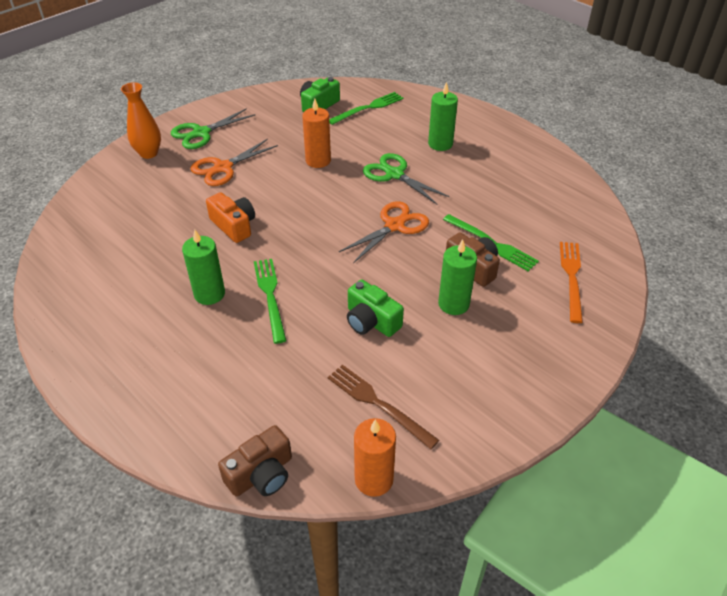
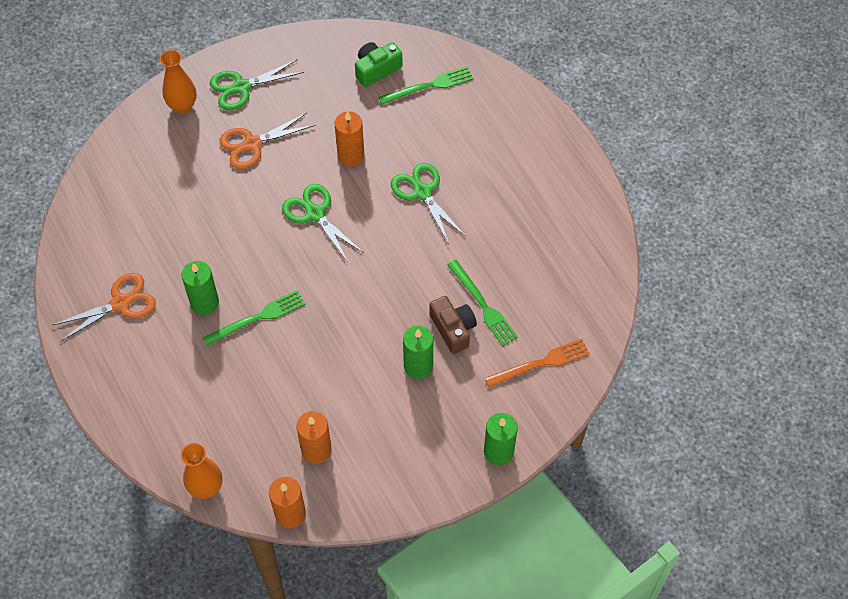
camera: 15 degrees right, 15 degrees up
orange camera [206,192,255,243] -> none
brown camera [218,425,292,497] -> orange vase [181,443,222,499]
green fork [254,259,286,344] -> green fork turned 60 degrees clockwise [203,290,305,346]
brown fork [328,365,439,449] -> orange candle [296,411,332,464]
orange scissors [339,201,429,263] -> orange scissors moved to [53,273,156,342]
green camera [347,280,404,337] -> none
green candle [428,82,458,151] -> green candle moved to [484,413,518,465]
orange fork [560,242,583,323] -> orange fork turned 45 degrees clockwise [485,339,590,387]
none -> green scissors [282,184,364,262]

